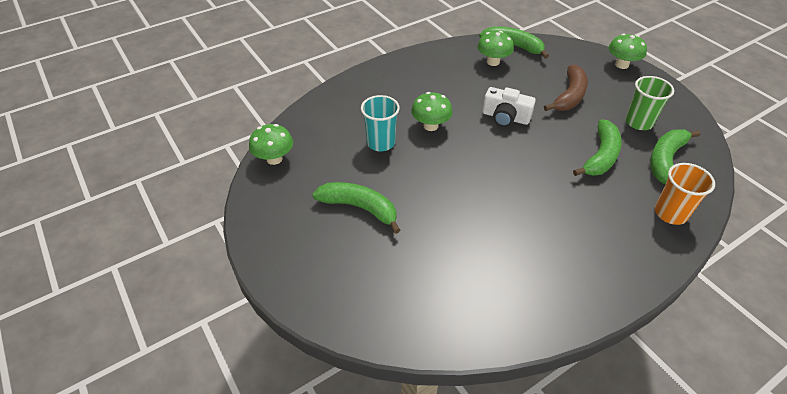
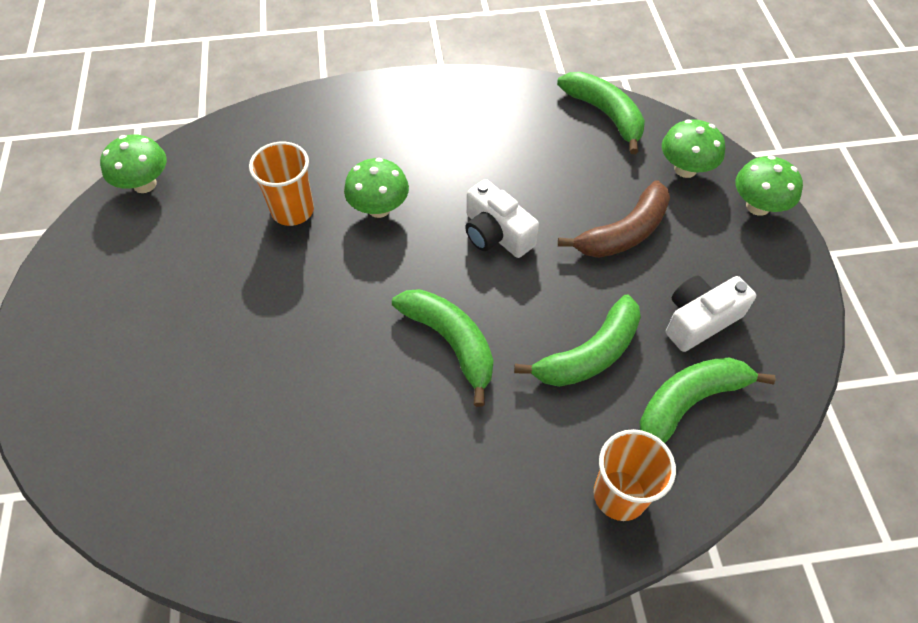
camera: 25 degrees right, 10 degrees up
green banana [312,182,400,234] -> green banana moved to [392,289,494,407]
turquoise cup [361,95,400,151] -> orange cup [249,142,314,226]
green mushroom [477,31,514,66] -> green mushroom moved to [662,119,725,178]
green cup [625,76,674,130] -> white camera [666,276,756,352]

